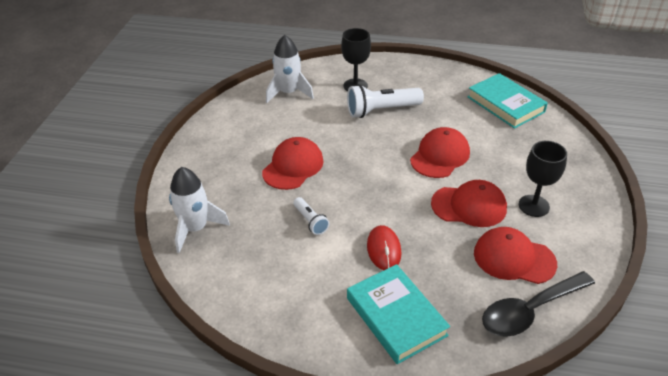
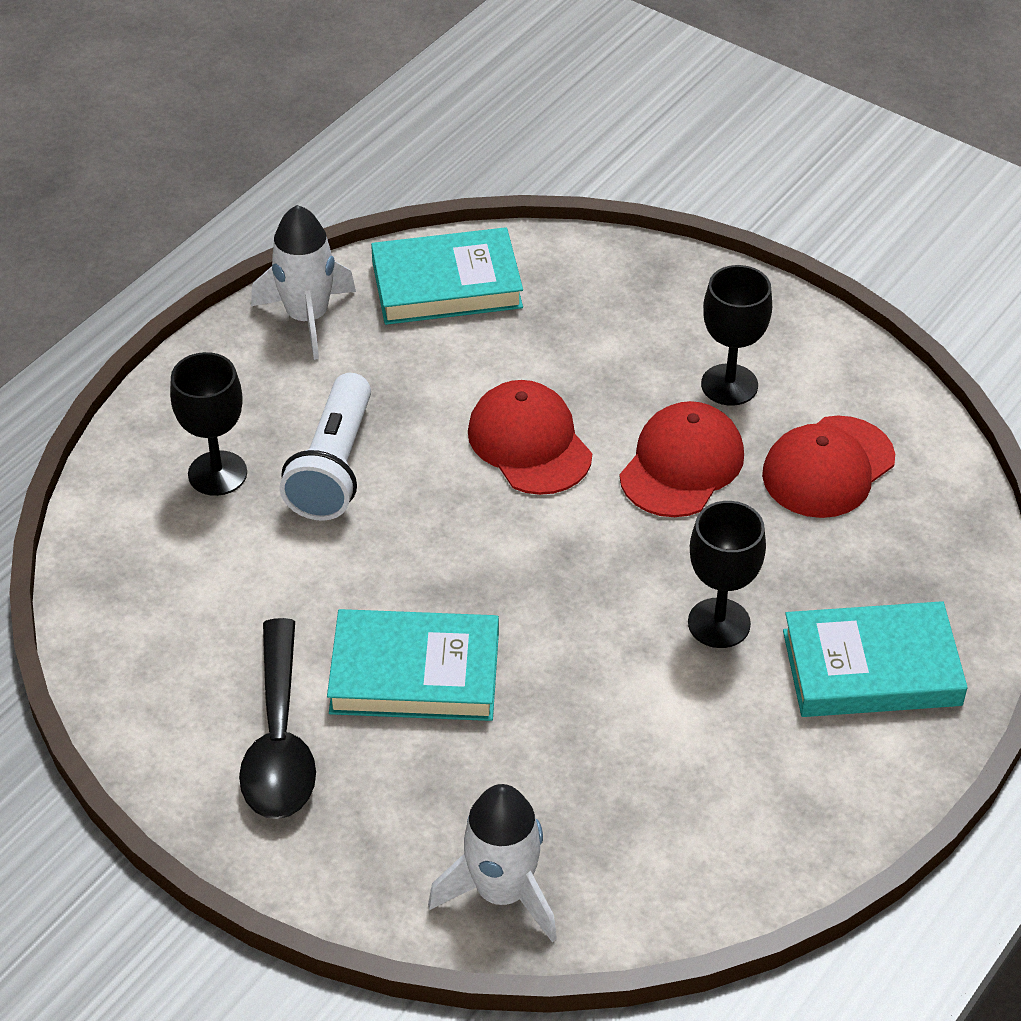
camera: 65 degrees left, 5 degrees up
red cap [262,137,324,190] -> turquoise book [327,609,499,721]
white rocket [266,35,314,103] -> white rocket moved to [251,205,356,360]
white flashlight [293,197,329,235] -> none
red mouse [367,225,401,270] -> black goblet [688,501,766,648]
black spoon [482,271,595,337] -> black spoon moved to [239,618,316,819]

